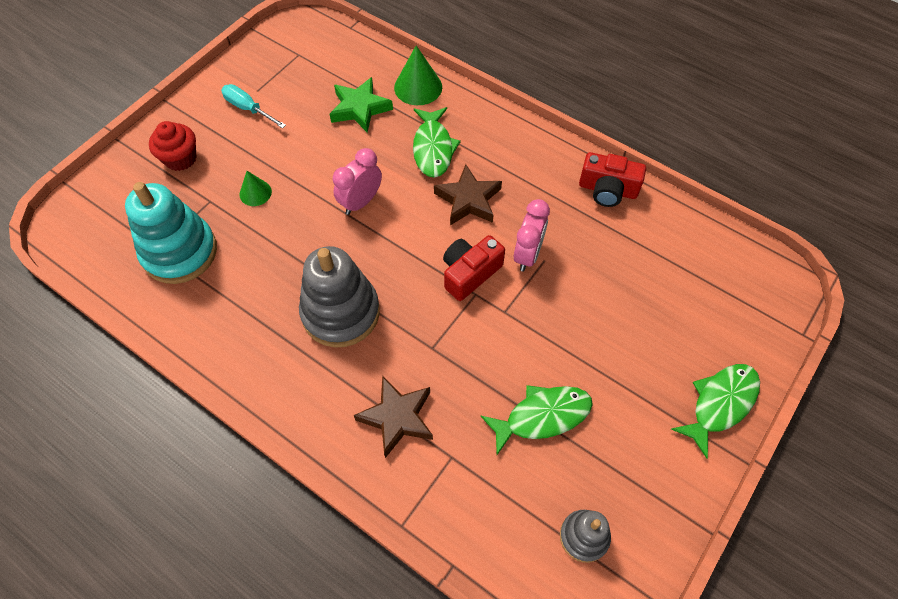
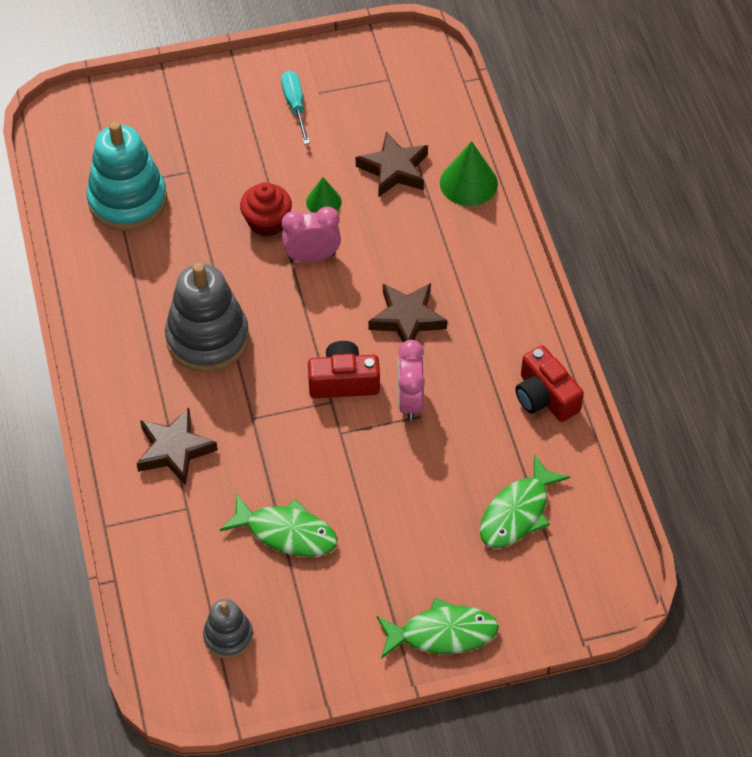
camera: 40 degrees right, 5 degrees down
red cupcake [149,121,197,171] -> red cupcake moved to [240,182,292,237]
green cone [239,171,272,206] -> green cone moved to [306,177,342,213]
green star [330,77,393,133] -> brown star [356,131,428,198]
green fish [413,107,461,178] -> green fish moved to [480,454,570,548]
pink clock [514,199,550,272] -> pink clock turned 120 degrees clockwise [398,340,425,421]

